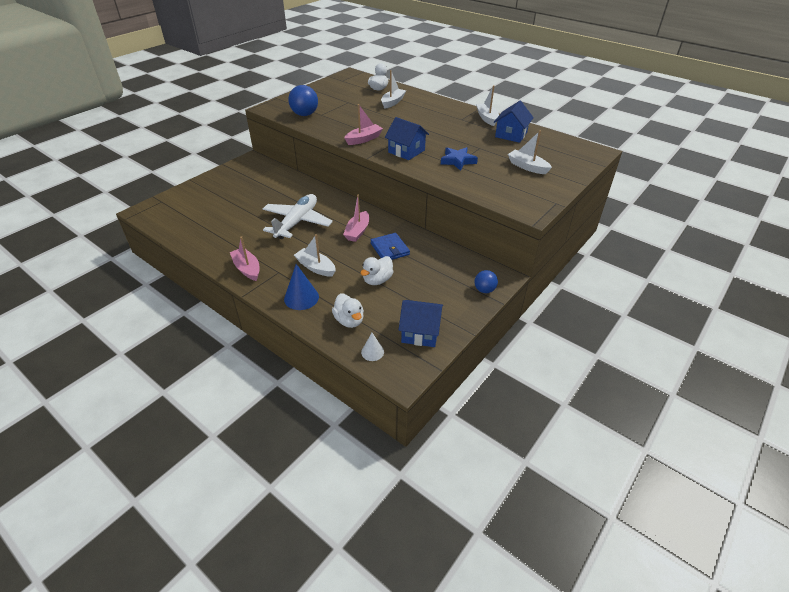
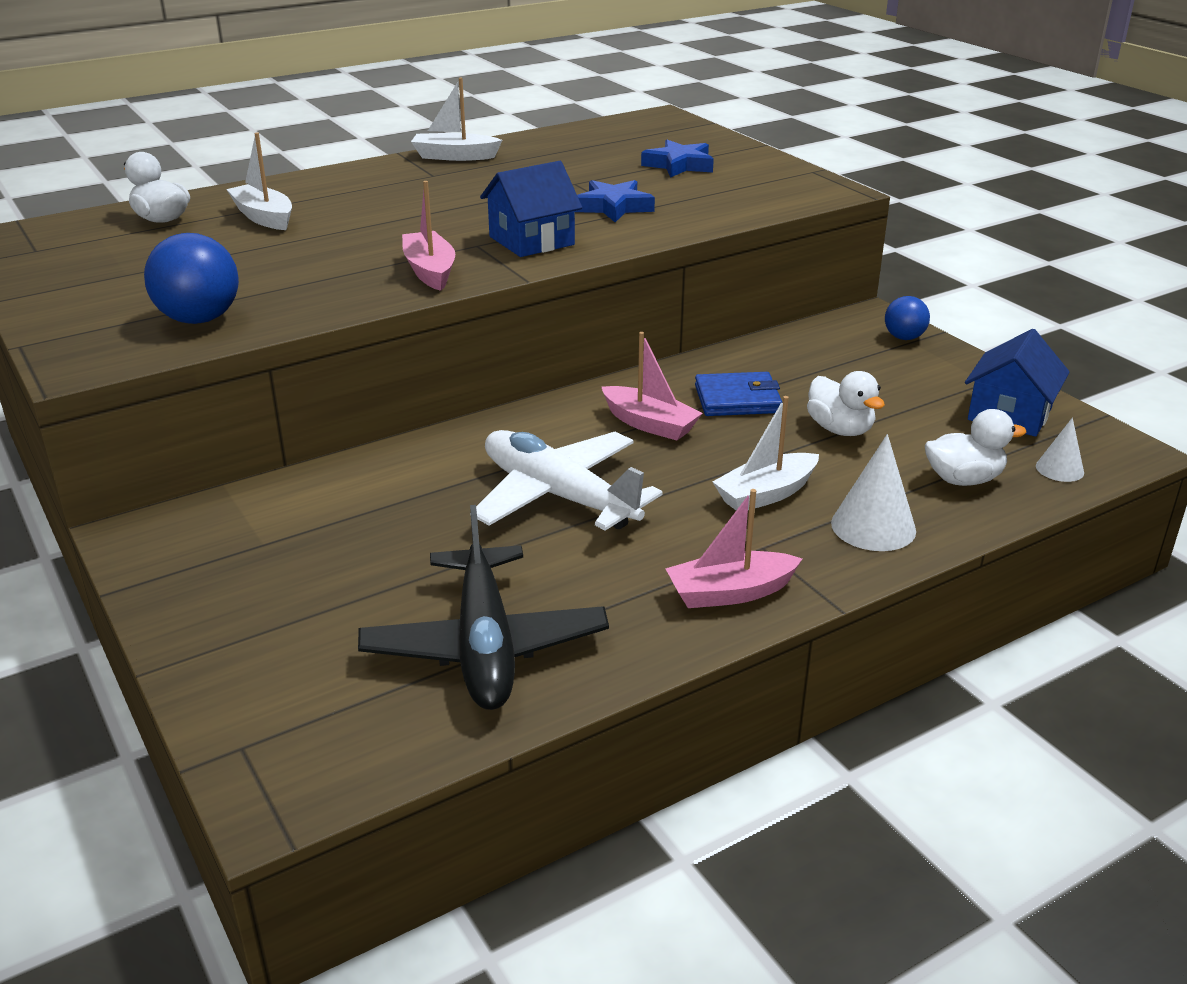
camera: 70 degrees left, 10 degrees down
blue cone [284,264,319,310] -> white cone [831,434,916,551]
blue house [494,101,534,143] -> none
white boat [508,131,552,174] -> blue star [641,140,714,178]
none -> black plane [358,505,609,710]

